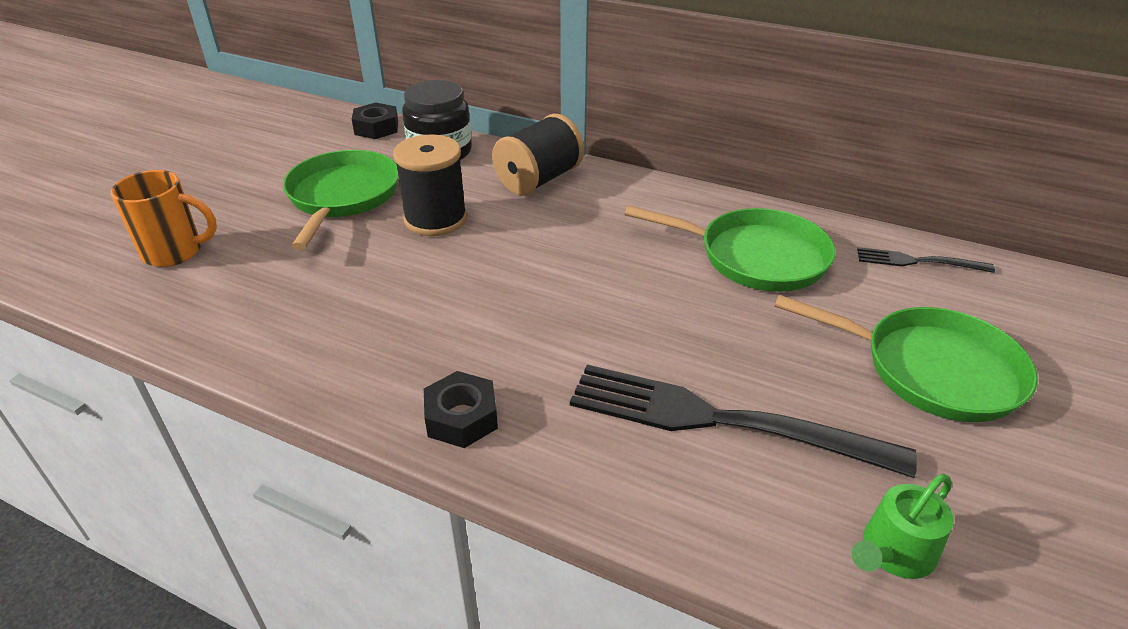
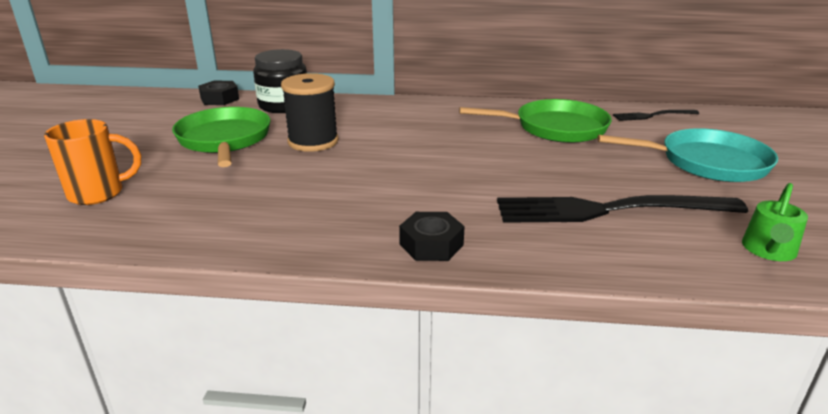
camera: 20 degrees left, 10 degrees down
black spool [492,114,584,195] -> none
green pan [774,295,1038,422] -> turquoise pan [597,128,778,182]

